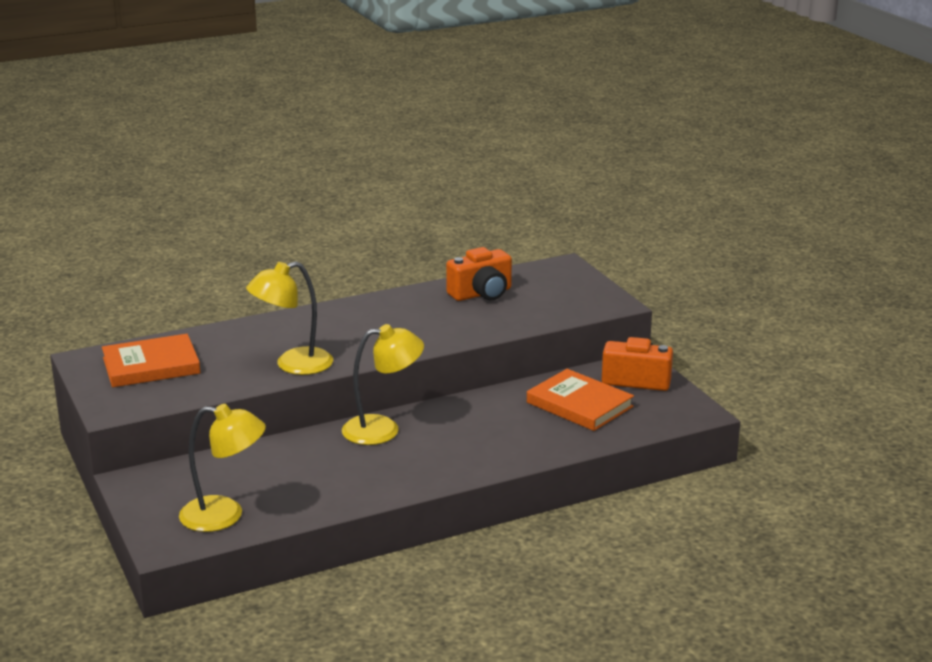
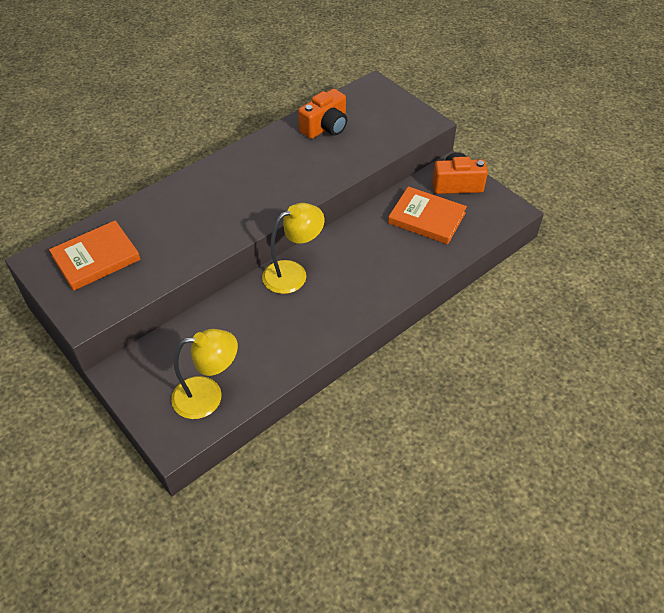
camera: 15 degrees left, 25 degrees up
yellow lamp [246,261,333,375] -> none

